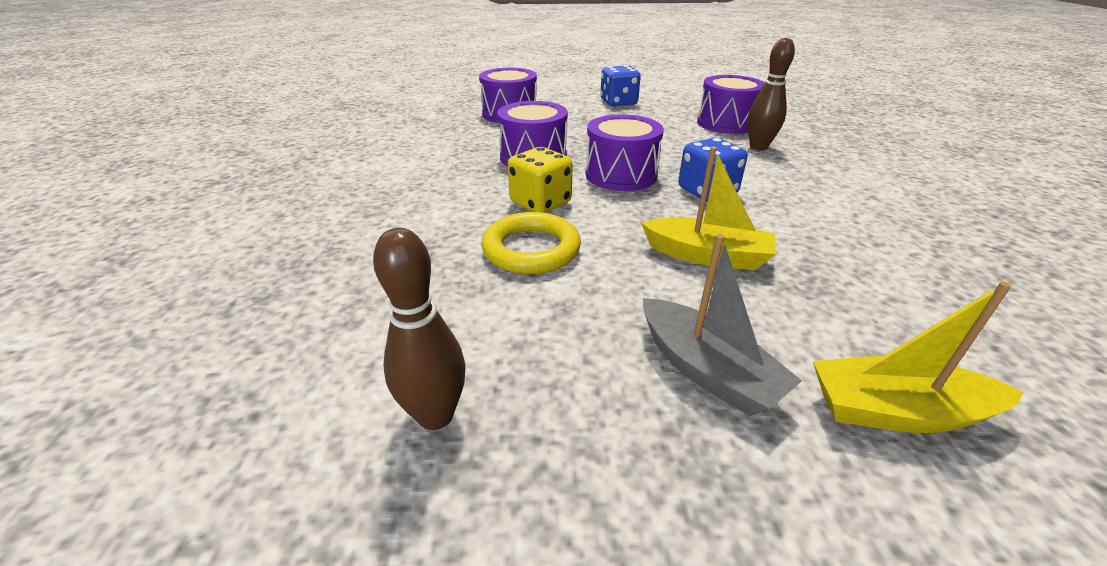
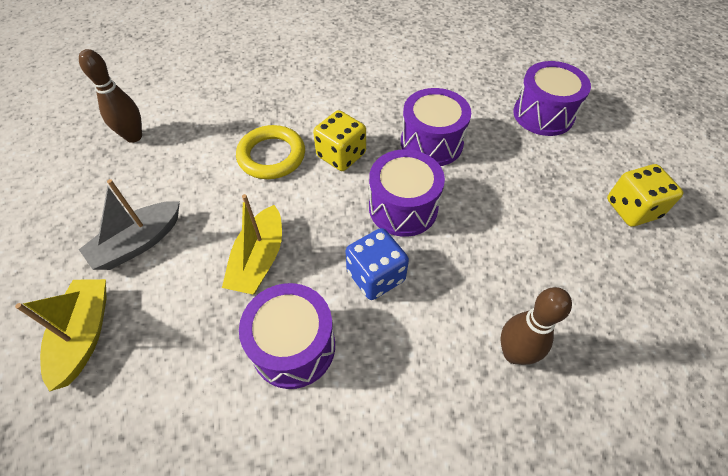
camera: 85 degrees right, 20 degrees up
blue dice [600,65,641,106] -> yellow dice [607,164,683,227]
purple drum [697,75,765,134] -> purple drum moved to [239,283,335,389]

